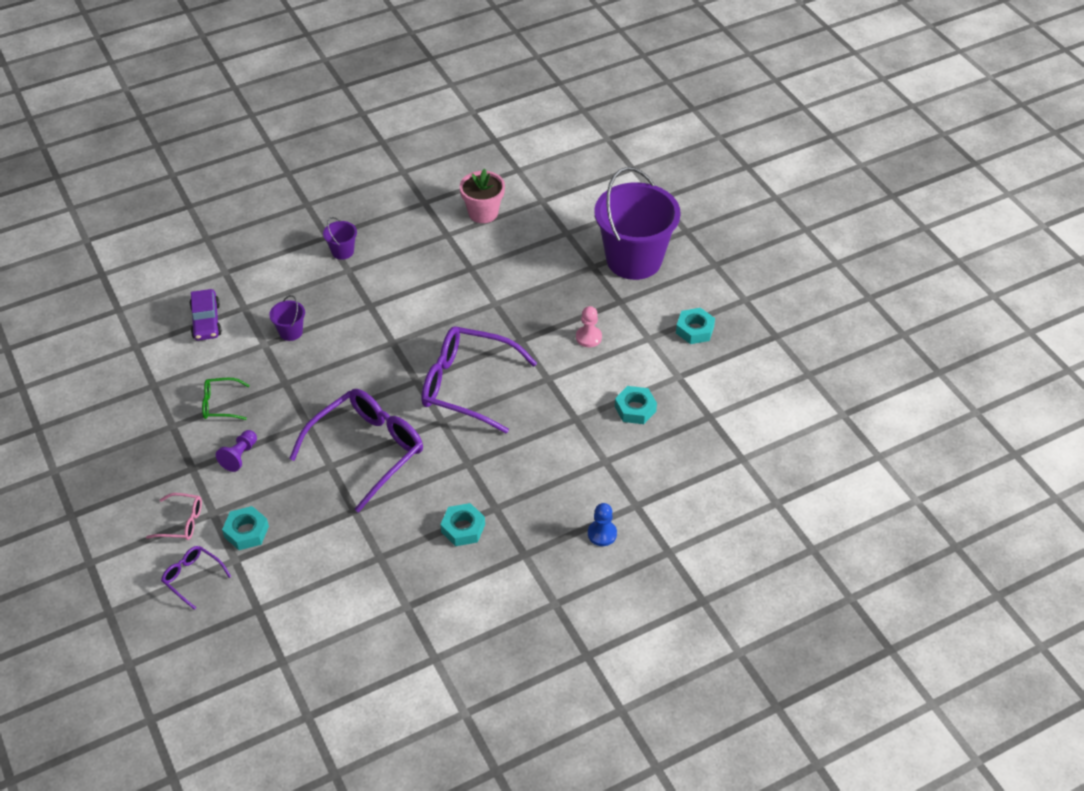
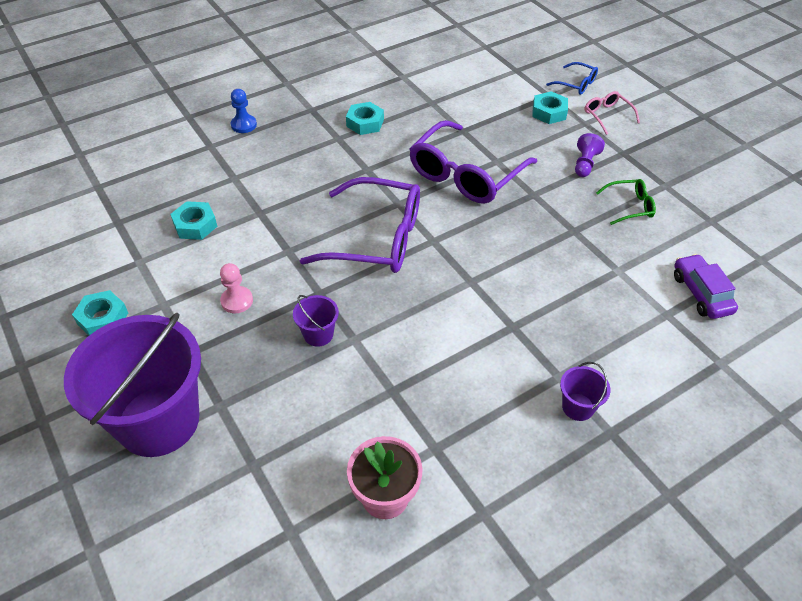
camera: 175 degrees right, 0 degrees up
pink glasses [146,493,202,540] -> pink glasses turned 60 degrees clockwise [584,91,640,135]
purple glasses [161,546,231,610] -> blue glasses [546,62,598,95]
purple bucket [269,295,305,341] -> purple bucket moved to [293,295,339,347]

